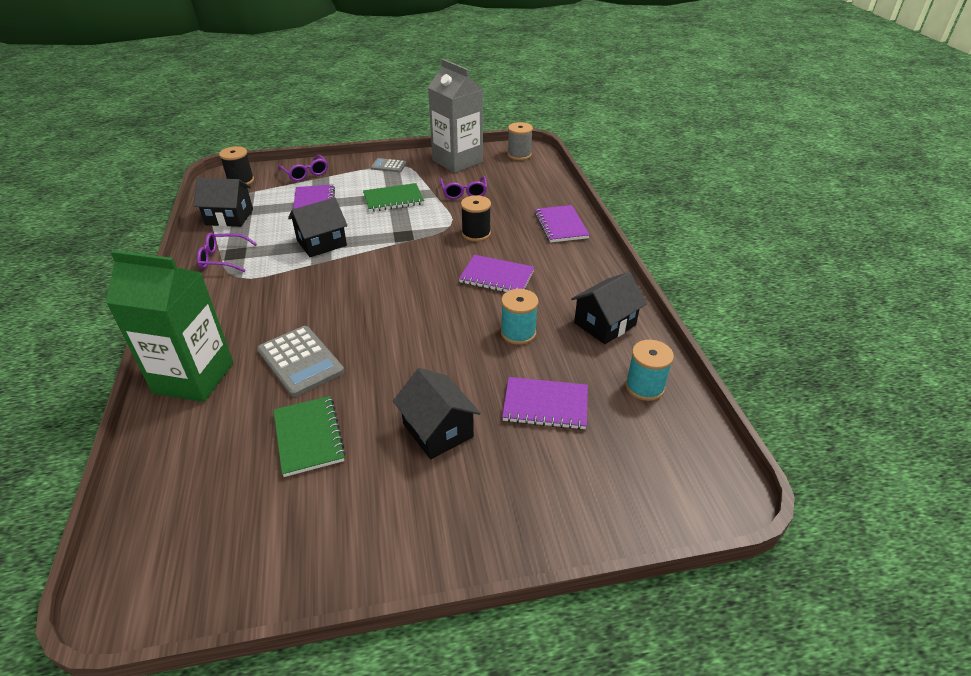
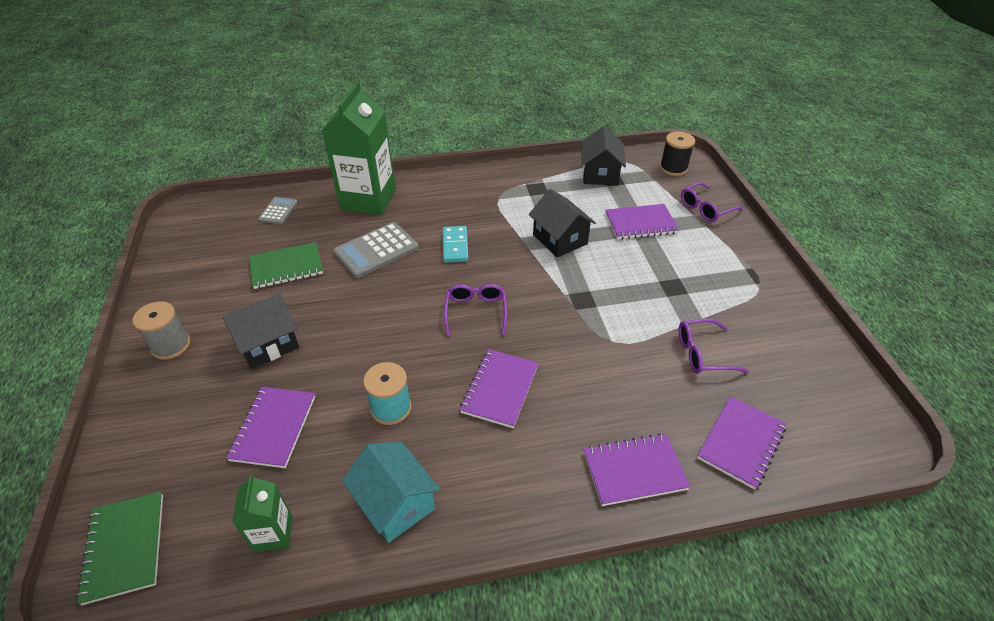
camera: 90 degrees right, 5 degrees up
purple glasses [197,233,257,272] -> purple glasses moved to [444,284,507,336]
green notebook [363,183,424,212] -> green notebook moved to [76,492,163,605]
grey calculator [371,158,407,172] -> grey calculator moved to [258,197,298,224]
grey carton [428,59,483,173] -> none
black spool [461,195,491,241] -> none
grey spool [507,122,533,160] -> grey spool moved to [132,301,191,360]
black house [571,272,647,344] -> turquoise house [342,442,440,543]
turquoise spool [625,340,674,401] -> green carton [232,474,292,552]
none -> turquoise domino [443,226,469,263]
none -> purple notebook [697,396,786,490]

